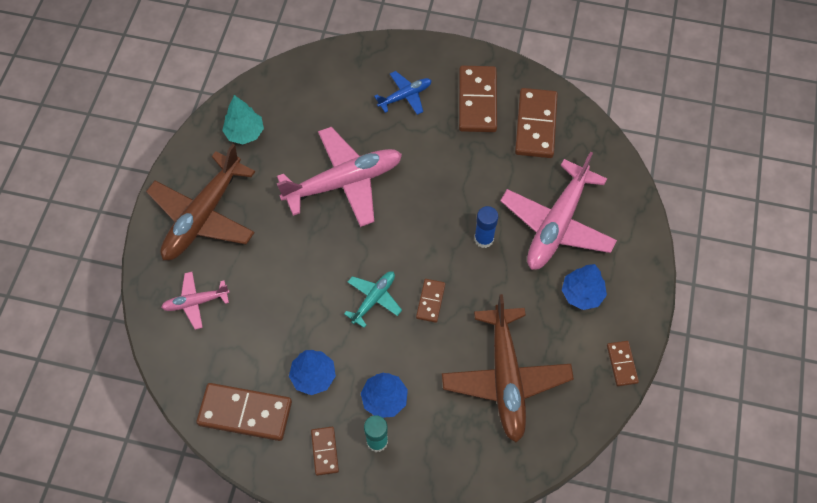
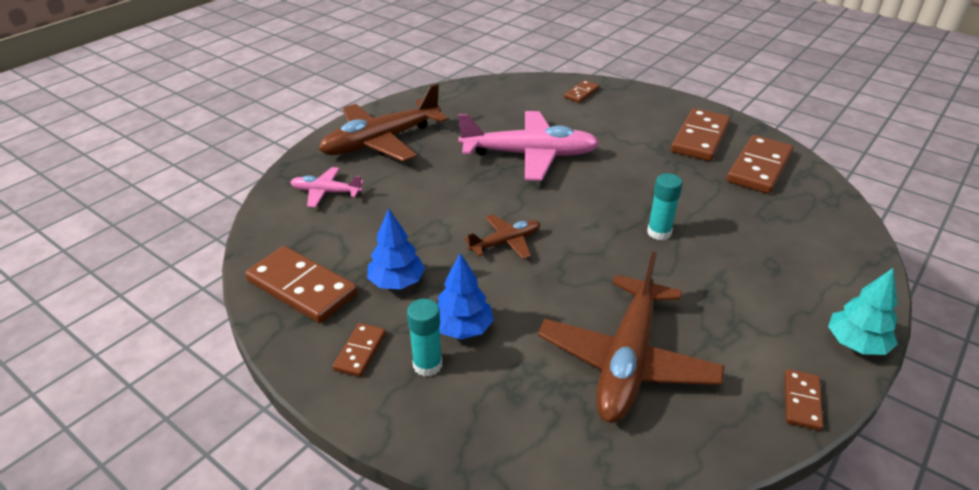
camera: 25 degrees right, 25 degrees down
turquoise tree [222,95,264,144] -> turquoise tree moved to [828,268,898,355]
turquoise plane [344,271,402,328] -> brown plane [464,215,540,259]
blue plane [374,71,432,115] -> none
brown domino [416,279,445,323] -> brown domino moved to [564,80,600,103]
blue glue stick [474,206,498,248] -> turquoise glue stick [647,173,683,240]
pink plane [500,152,617,270] -> none
blue tree [562,264,607,310] -> none

